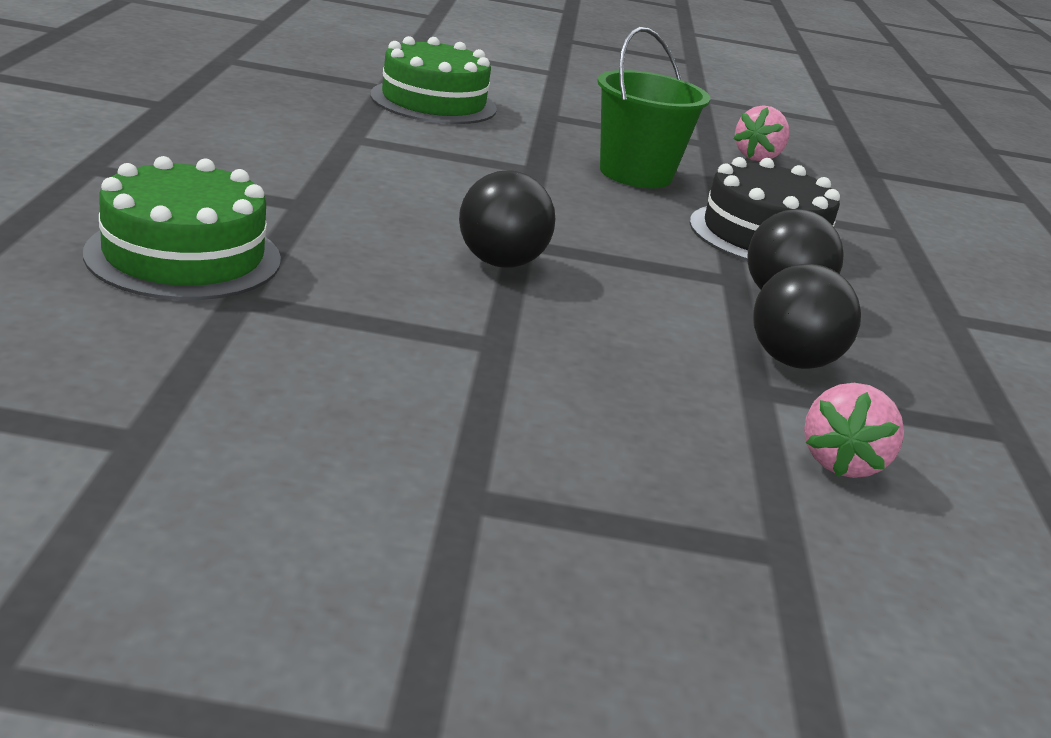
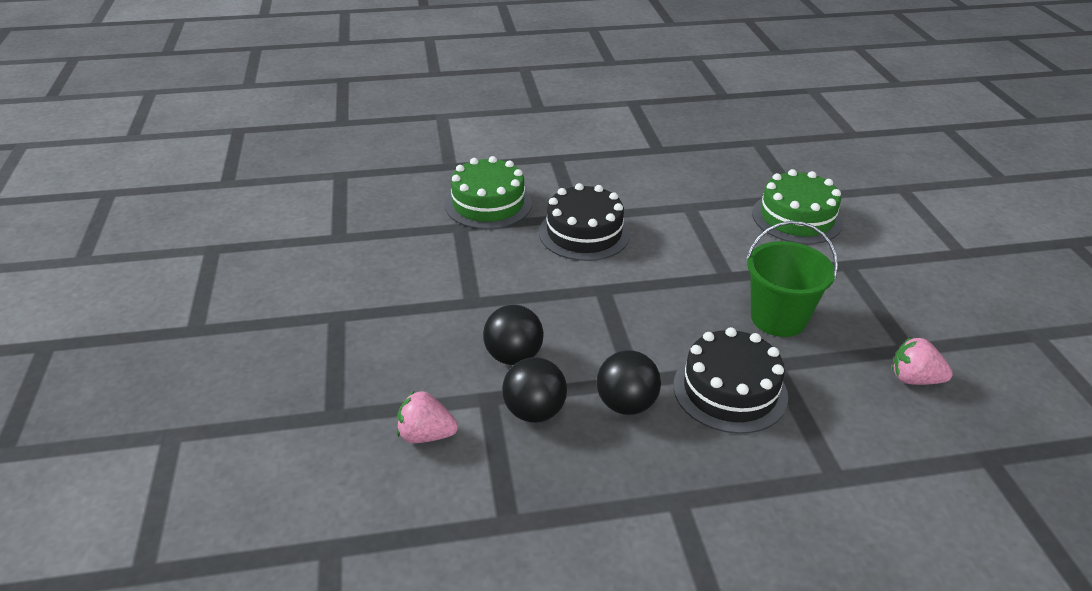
camera: 80 degrees right, 10 degrees up
black ball [459,170,556,268] -> black ball moved to [483,305,544,365]
none -> black cake [539,183,630,261]

